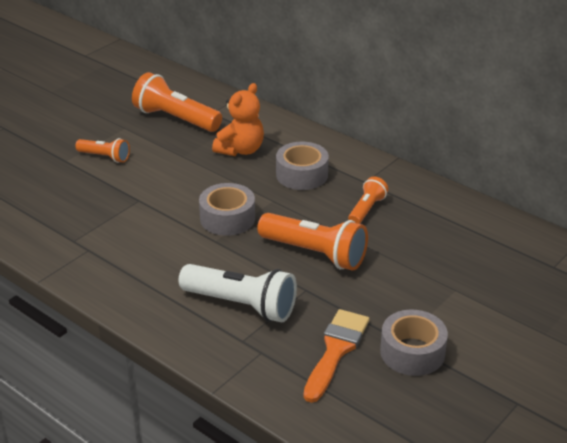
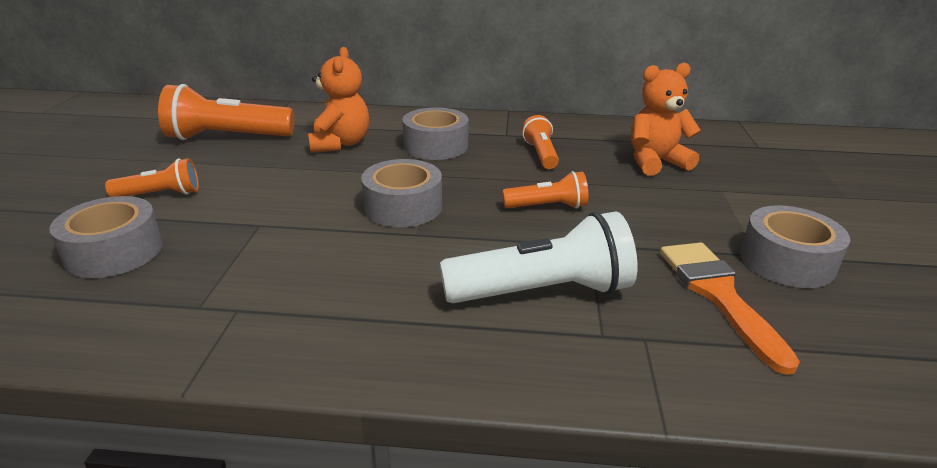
camera: 35 degrees left, 5 degrees down
orange flashlight [257,213,368,271] -> orange flashlight [502,171,588,209], size x0.56
none -> grey tape [49,196,163,278]
none -> orange teddy bear [631,63,701,176]

